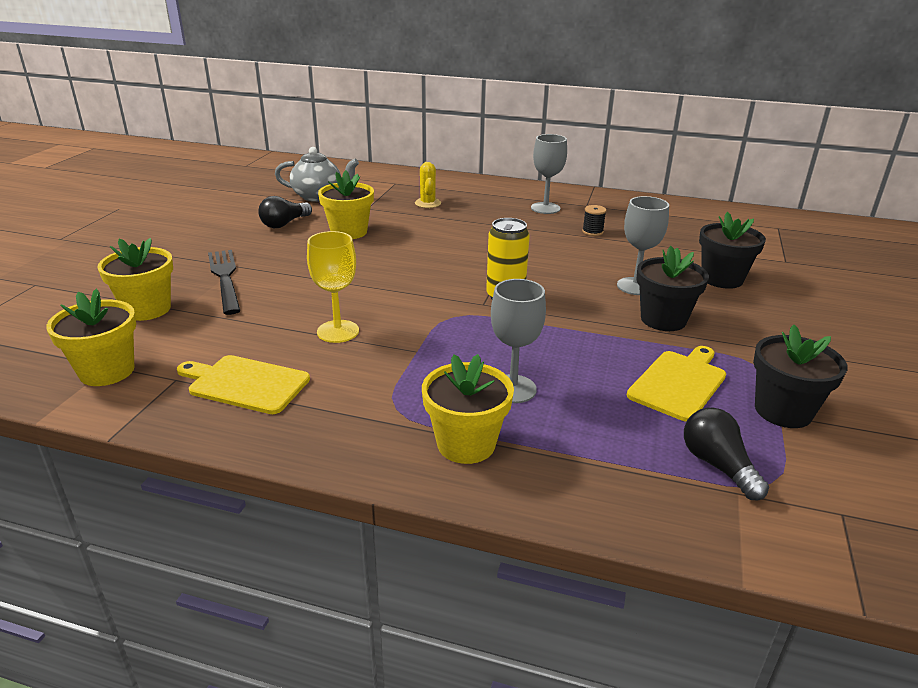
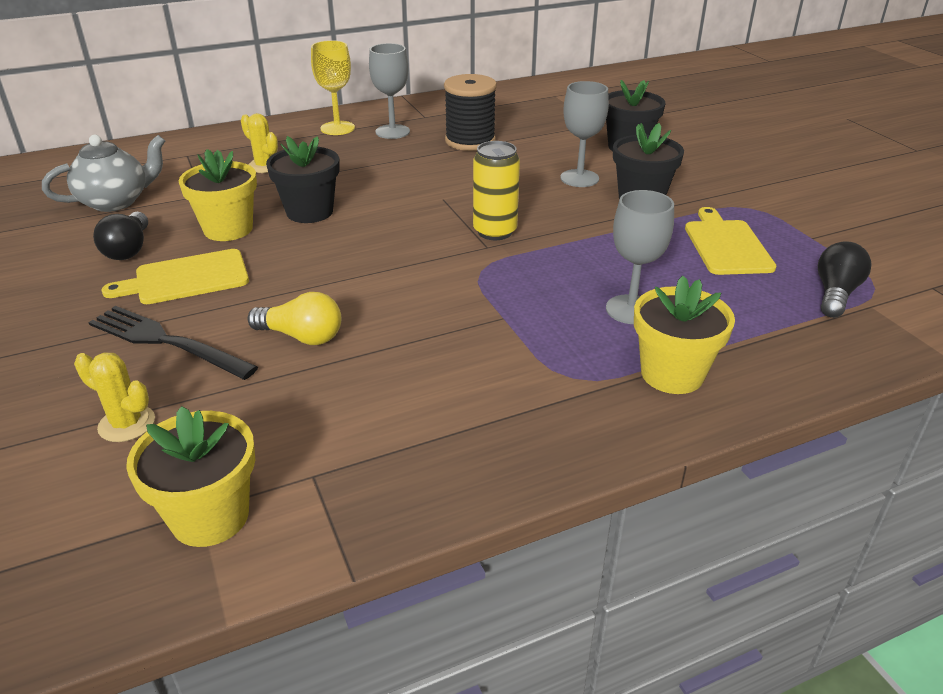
camera: 40 degrees left, 5 degrees up
yellow flower pot [98,238,173,321] -> yellow cactus [74,352,155,442]
yellow cutting board [177,355,310,414] -> yellow cutting board moved to [101,249,249,304]
yellow goblet [307,231,359,343] -> yellow goblet moved to [311,40,355,135]
black spool [582,205,606,236] -> black spool [444,74,497,151], size x2.16
black light bulb [684,408,769,500] -> black light bulb turned 90 degrees clockwise [818,241,872,318]
black flower pot [753,324,847,428] -> black flower pot moved to [266,136,340,223]
none -> yellow light bulb [247,292,341,345]

